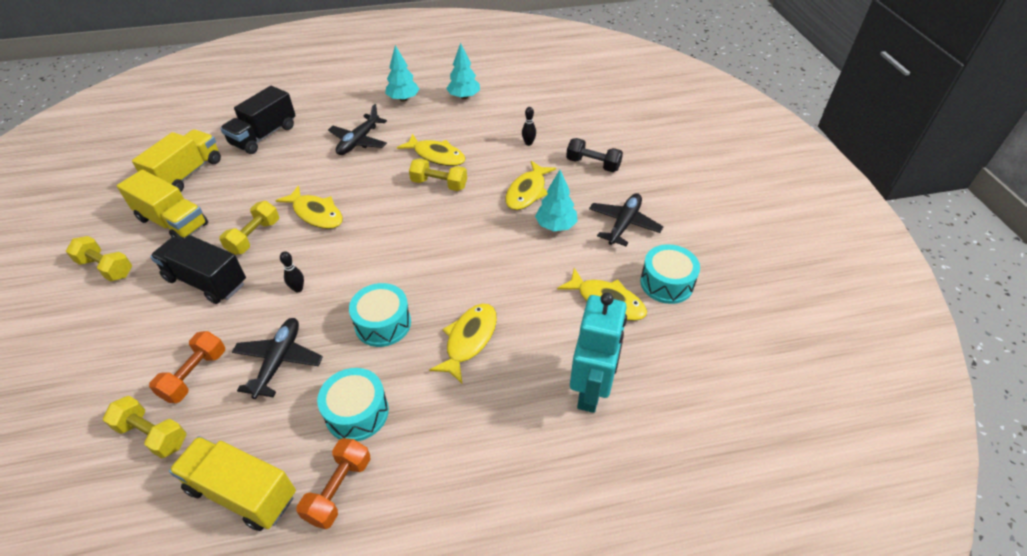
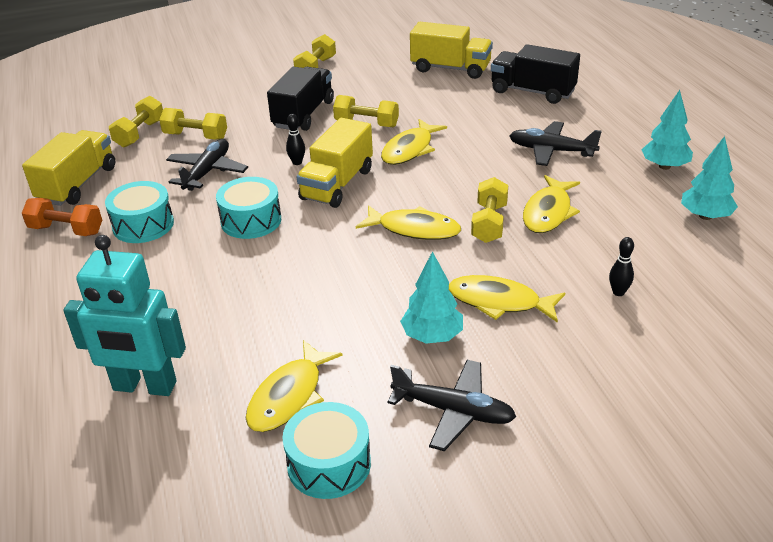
camera: 85 degrees right, 10 degrees down
yellow truck [117,170,208,239] -> yellow truck moved to [297,118,373,208]
orange dumbbell [149,331,225,403] -> yellow dumbbell [159,108,227,140]
black plane [232,318,323,399] -> black plane turned 75 degrees counterclockwise [166,139,248,191]
yellow fish [429,303,497,383] -> yellow fish moved to [356,205,461,240]
black dumbbell [566,138,623,172] -> none

